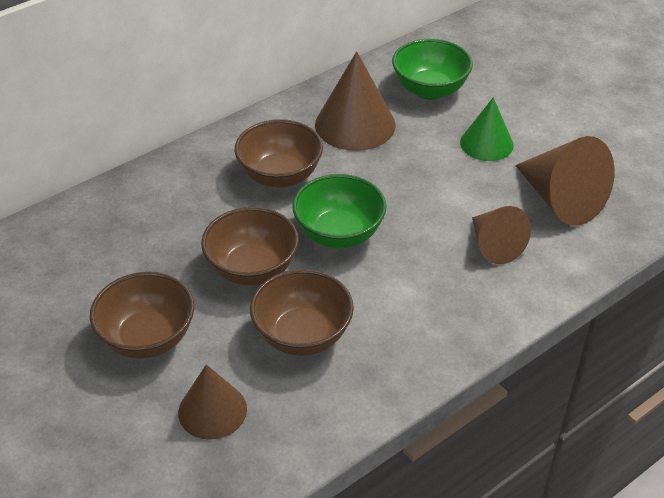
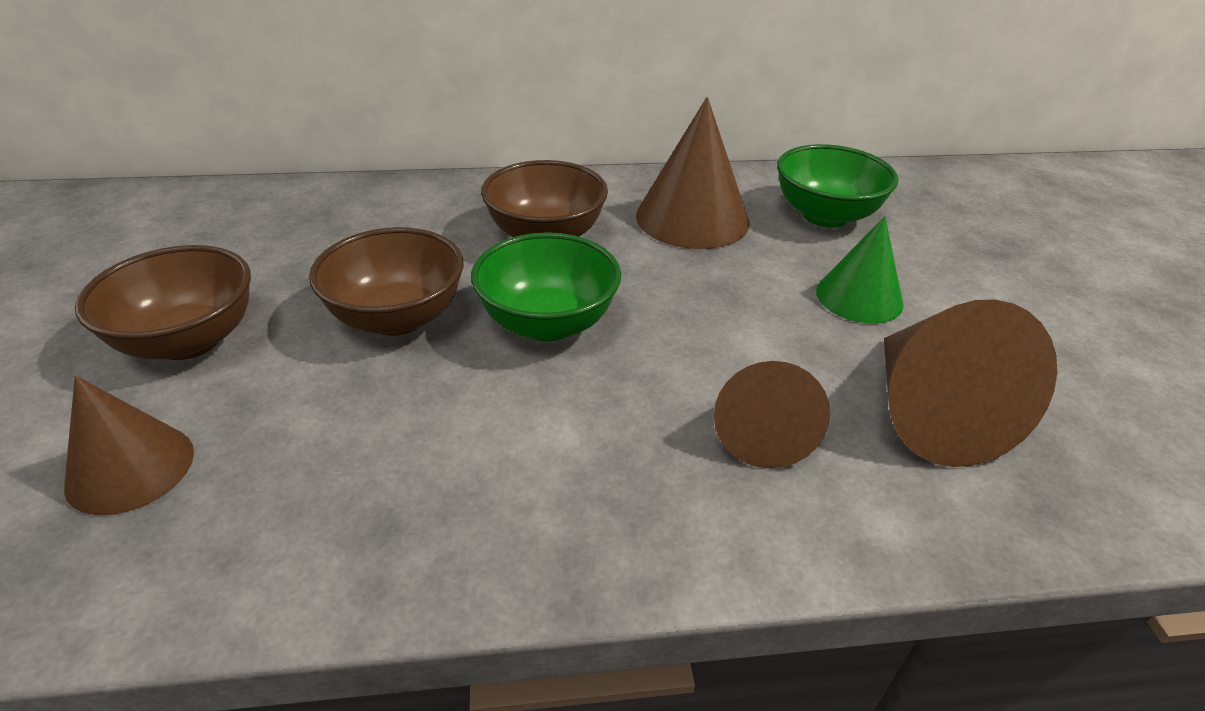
camera: 30 degrees right, 5 degrees down
brown bowl [250,269,354,356] -> none

